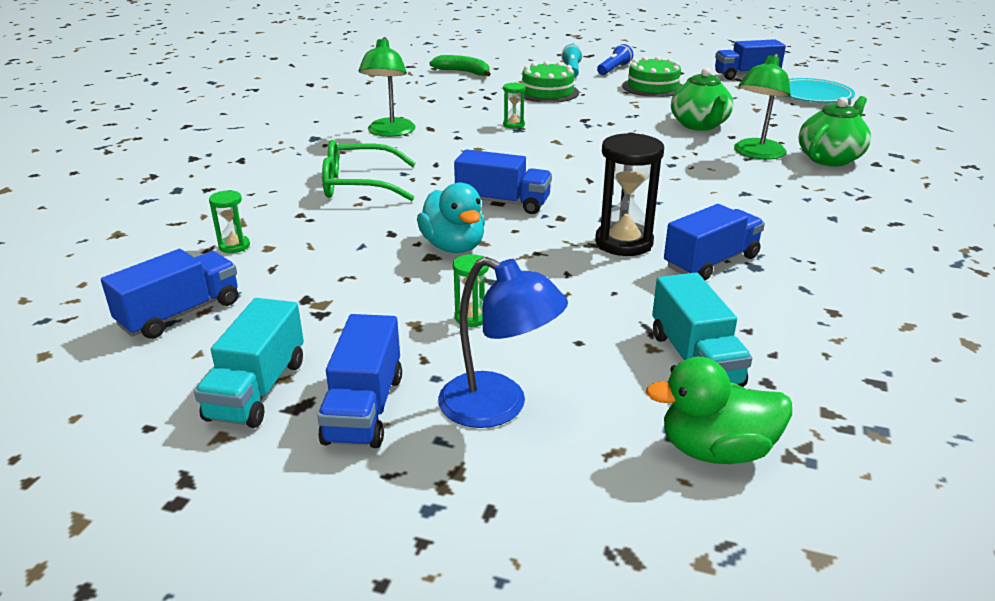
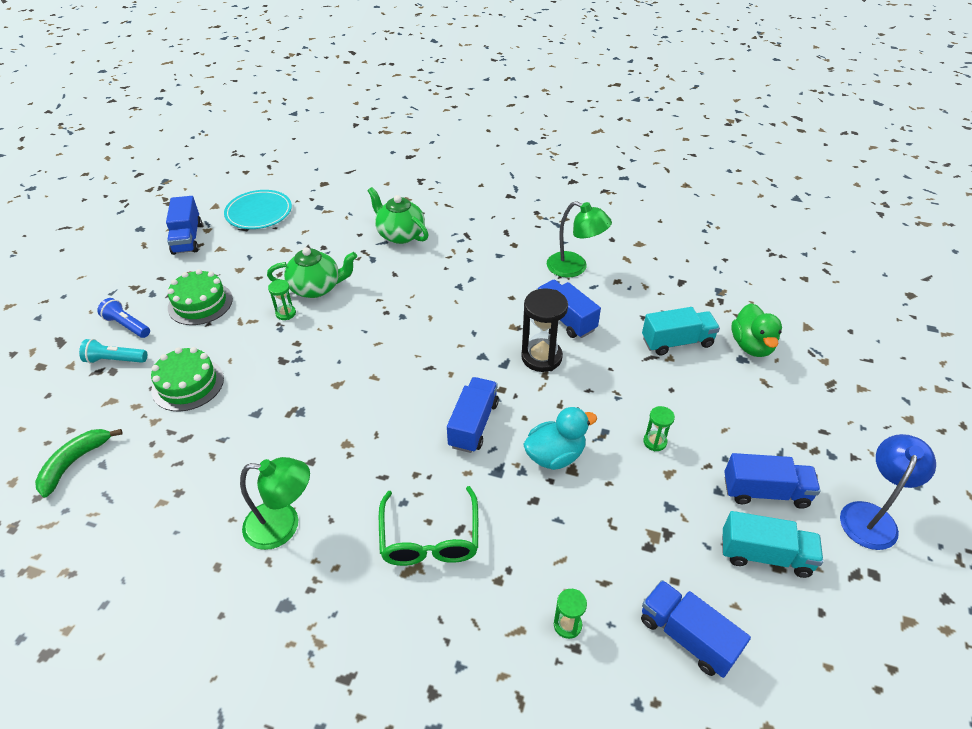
camera: 90 degrees left, 15 degrees up
blue lamp [438,257,568,428] -> blue lamp moved to [840,434,936,550]
green hourglass [503,82,526,129] -> green hourglass moved to [268,280,296,320]
green lamp [734,54,791,160] -> green lamp moved to [547,201,612,278]

